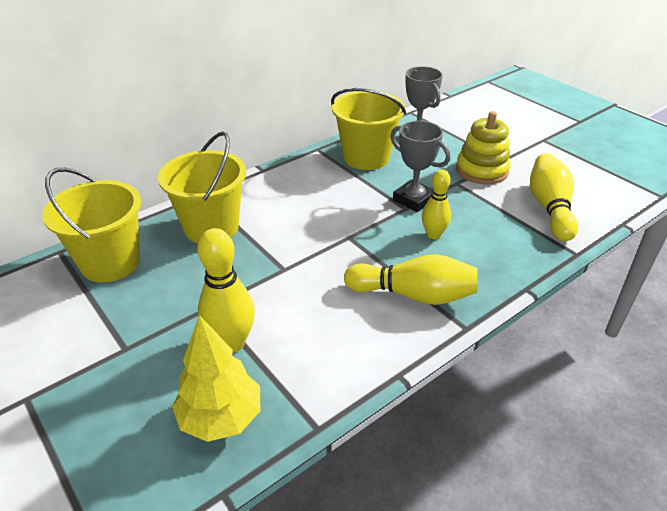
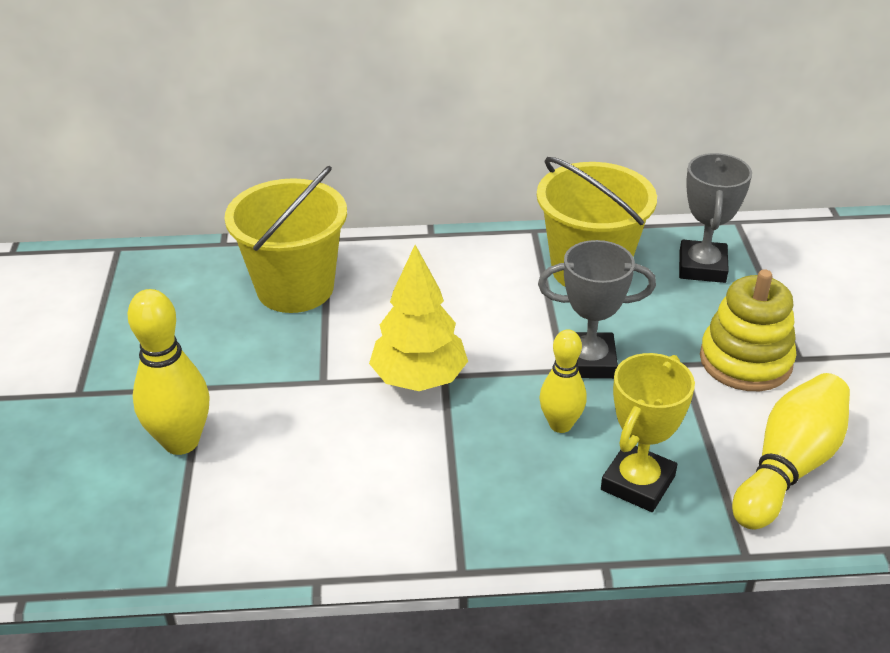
camera: 35 degrees right, 0 degrees up
yellow bucket [42,168,141,282] -> none
yellow tree [172,315,260,442] -> yellow tree moved to [369,245,468,391]
yellow bowling pin [344,254,478,305] -> none
grey trophy [390,121,450,212] -> grey trophy turned 75 degrees counterclockwise [538,240,656,379]
none -> yellow trophy [601,353,695,512]

